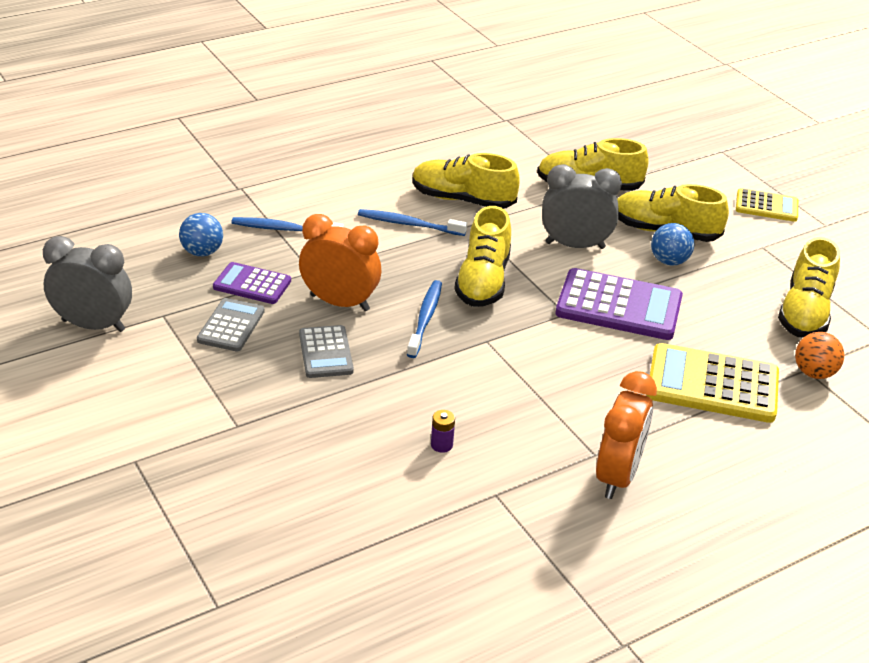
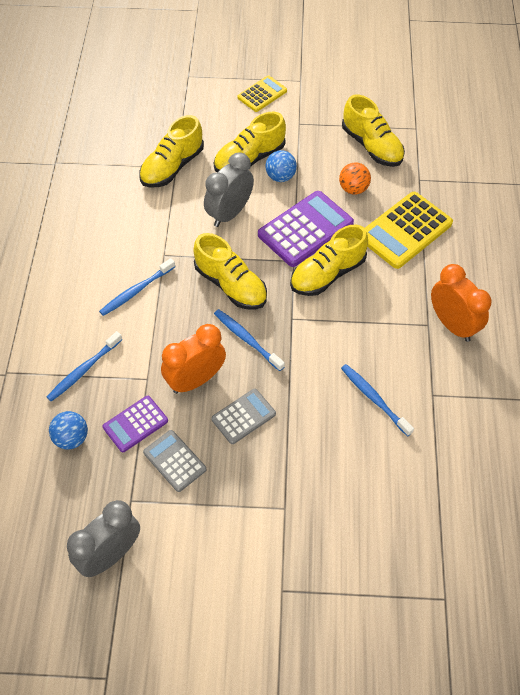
camera: 55 degrees left, 20 degrees up
grey calculator [299,325,354,378] -> grey calculator turned 60 degrees counterclockwise [211,389,276,444]
yellow shoe [412,153,520,209] -> yellow shoe moved to [290,224,368,296]
purple battery [431,410,455,453] -> blue toothbrush [341,364,414,436]
orange ball [795,332,844,379] -> orange ball moved to [339,162,371,195]

